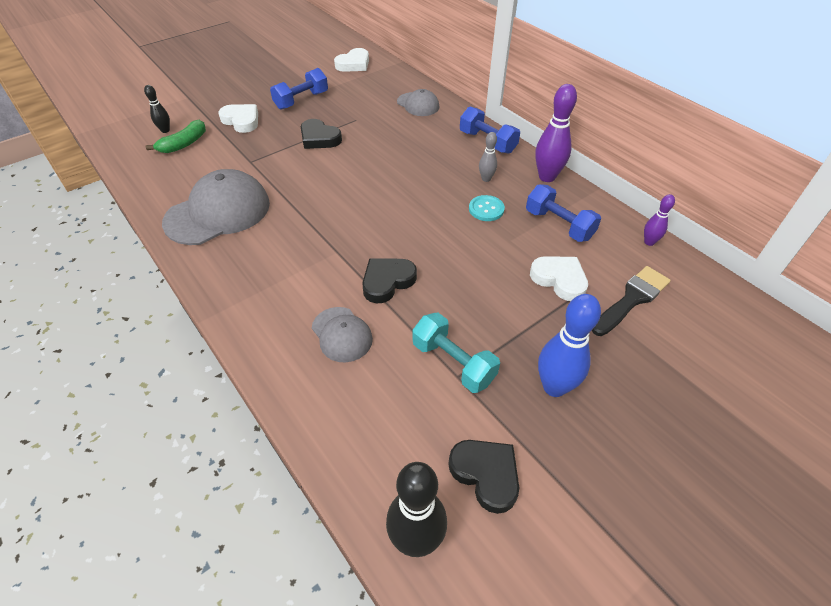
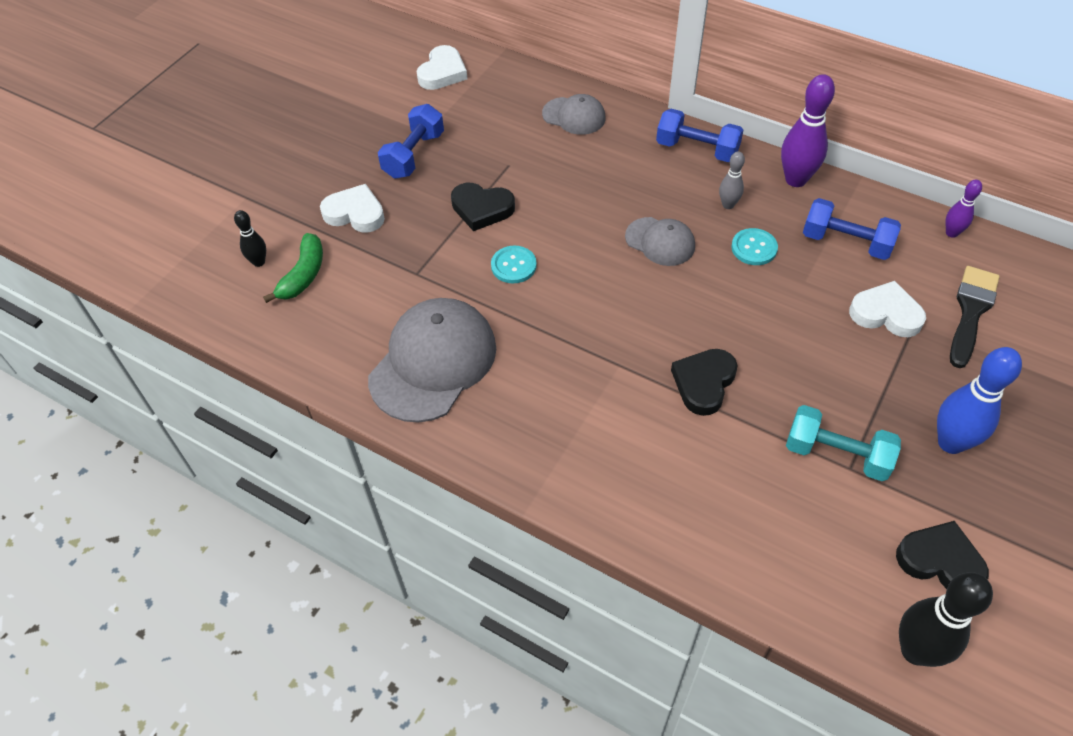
camera: 20 degrees left, 5 degrees up
grey cap [312,307,373,362] -> grey cap moved to [625,217,695,266]
none -> turquoise button [491,246,537,283]

